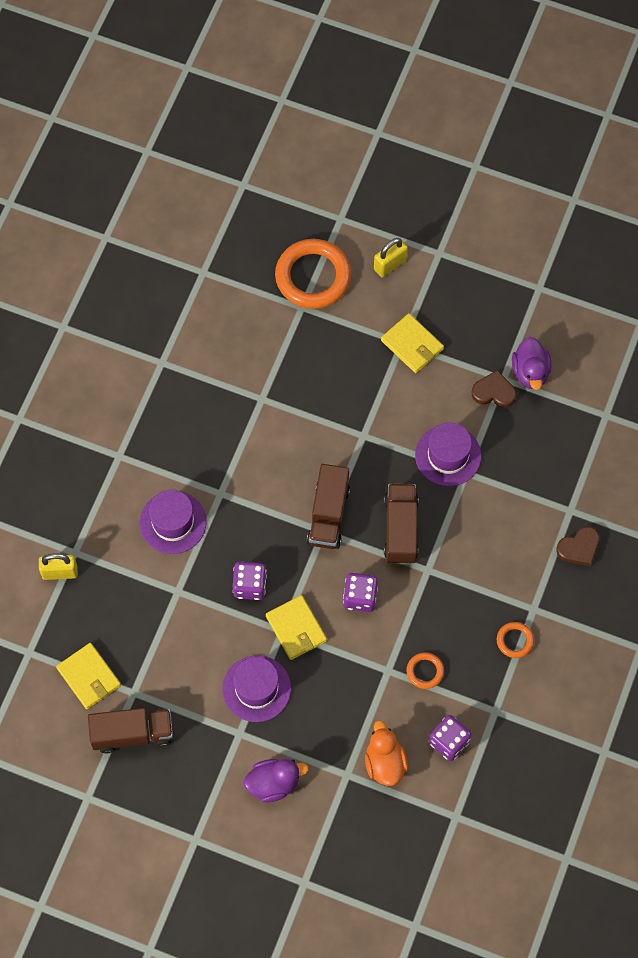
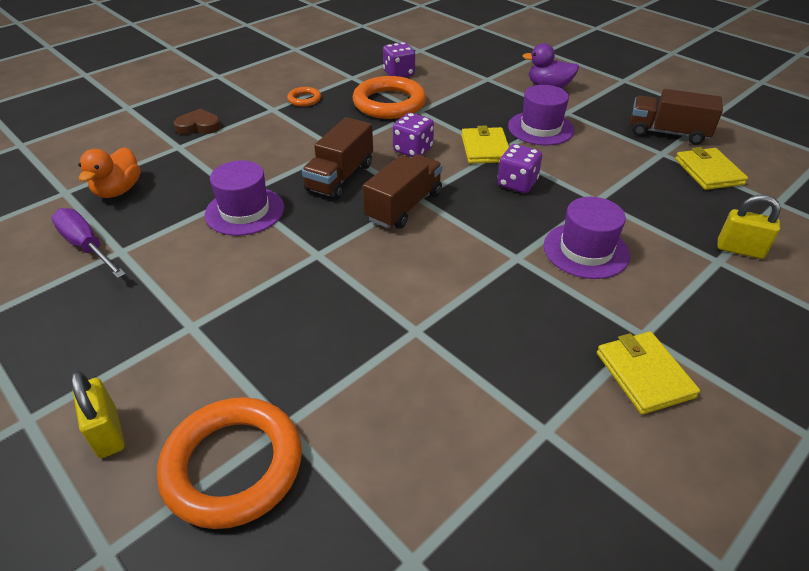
camera: 155 degrees left, 25 degrees down
orange duck [365,720,408,786] -> orange duck moved to [78,147,141,198]
yellow padlock [374,238,408,278] -> yellow padlock turned 75 degrees clockwise [71,371,125,458]
yellow wallet [381,313,444,373] -> yellow wallet moved to [597,332,700,414]
orange ring [406,652,444,689] -> orange ring [353,76,426,119], size x2.16
brown heart [472,370,516,408] -> none
purple duck [512,337,551,390] -> purple screwdriver [51,208,126,278]

